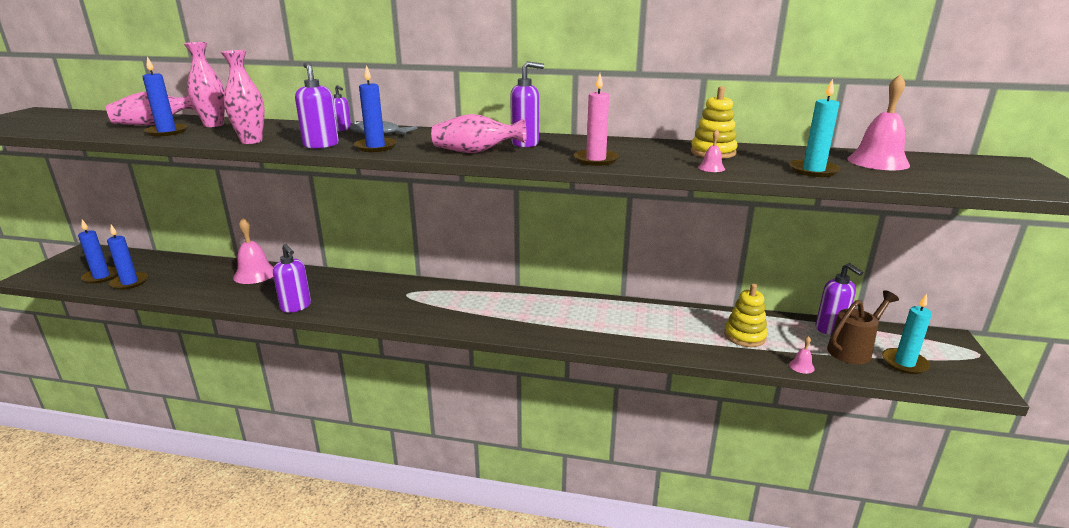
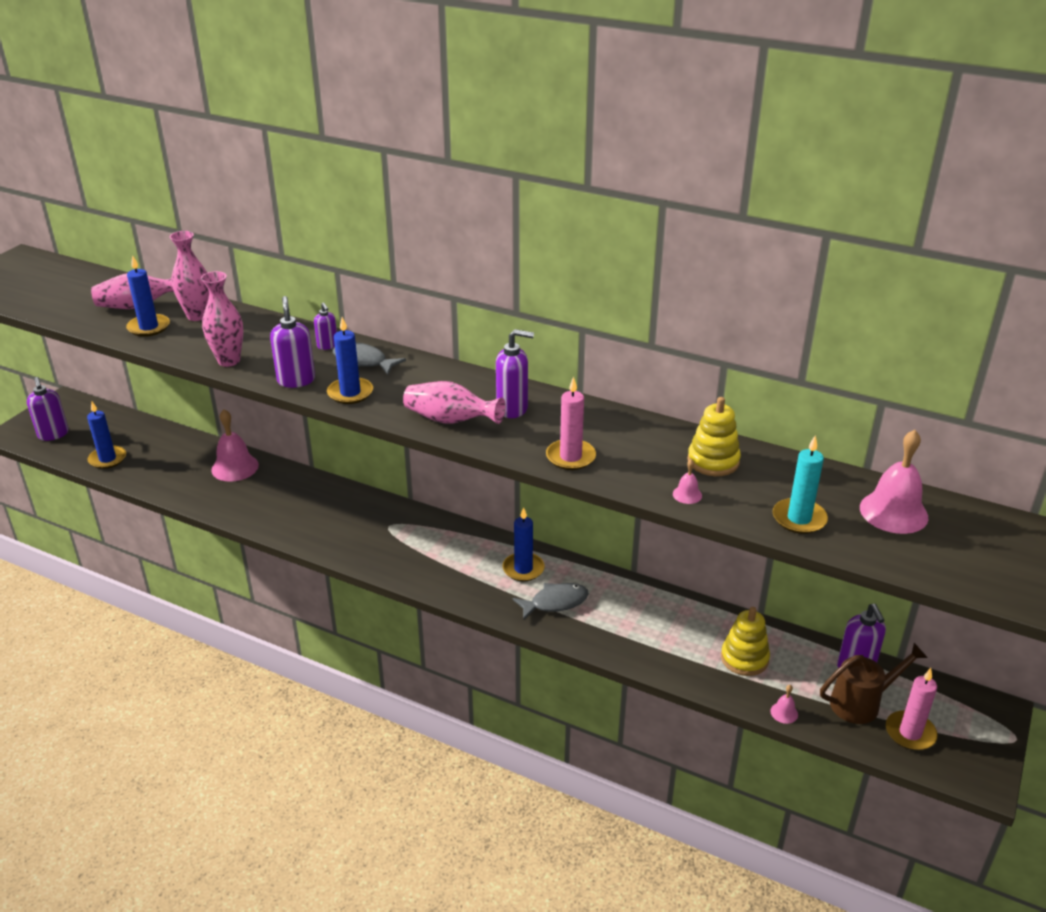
camera: 15 degrees right, 10 degrees up
blue candle [78,220,118,284] -> blue candle moved to [502,507,545,582]
purple soap dispenser [273,244,311,313] -> purple soap dispenser moved to [27,377,69,441]
turquoise candle [882,293,932,374] -> pink candle [886,668,938,750]
none -> grey fish [512,583,589,621]

